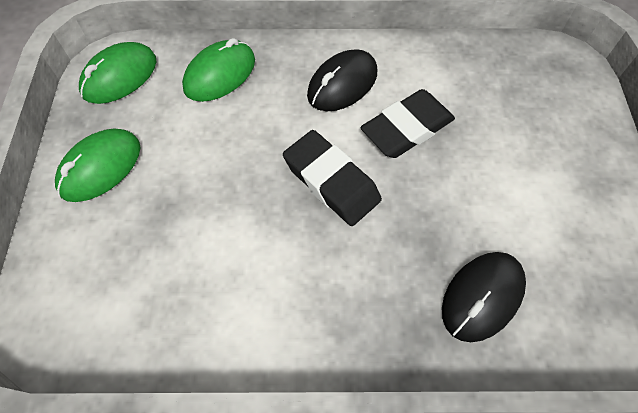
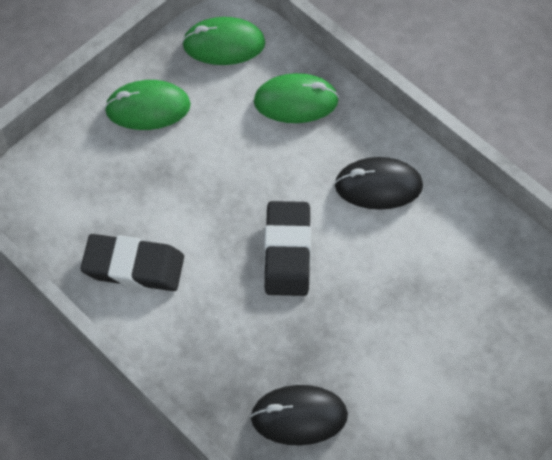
camera: 45 degrees right, 0 degrees up
black eraser [361,89,455,158] -> black eraser moved to [81,234,184,291]

